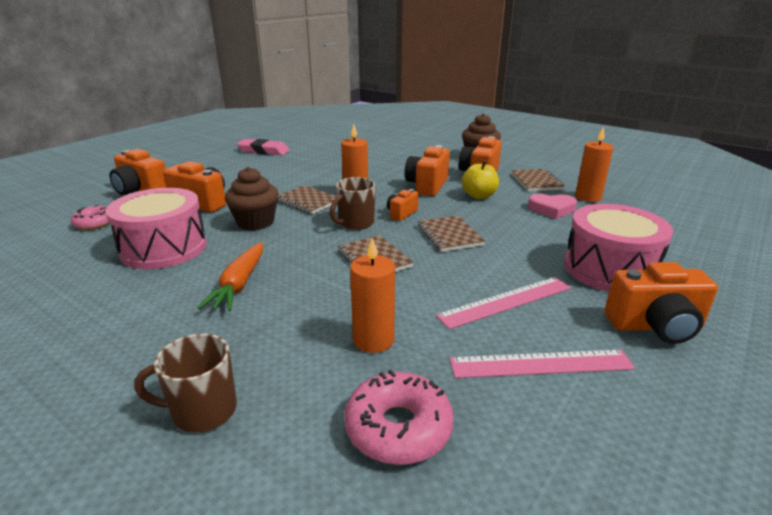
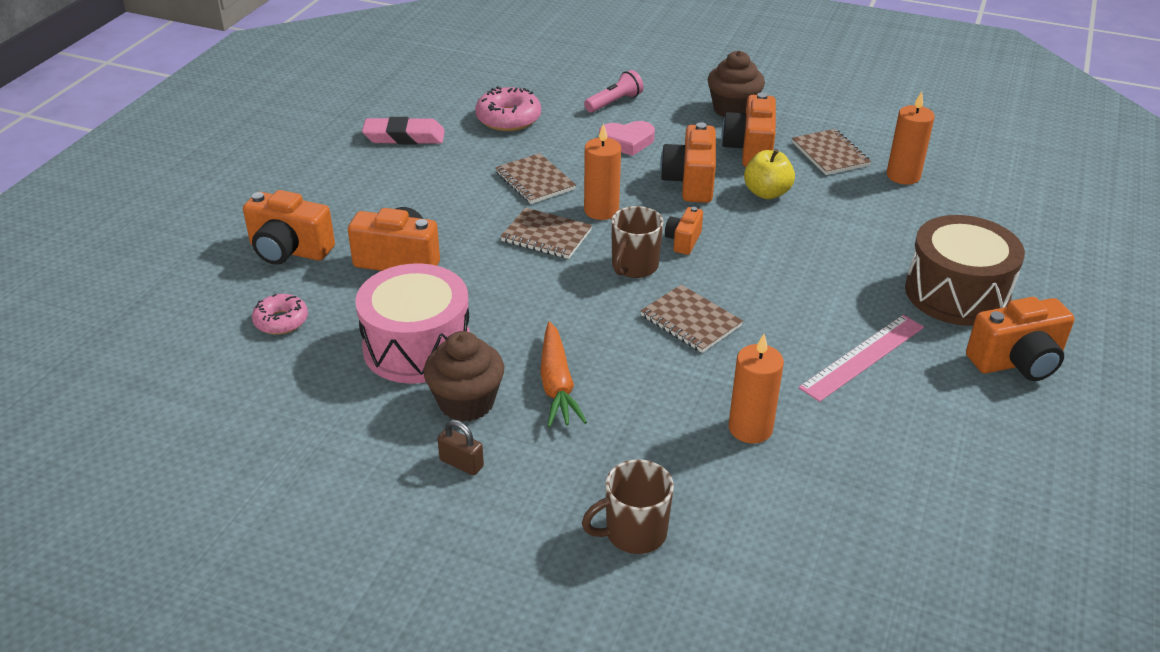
camera: 15 degrees left, 10 degrees up
brown cupcake [225,167,279,231] -> brown cupcake moved to [424,331,504,422]
pink donut [345,370,454,465] -> pink donut moved to [475,86,541,131]
brown notebook [418,215,485,252] -> brown notebook moved to [495,153,576,204]
pink ruler [450,350,635,378] -> none
pink heart [528,194,577,219] -> pink heart moved to [599,121,655,156]
pink drum [564,204,673,292] -> brown drum [905,215,1025,326]
none -> brown padlock [437,420,484,475]
none -> pink flashlight [584,70,644,112]

